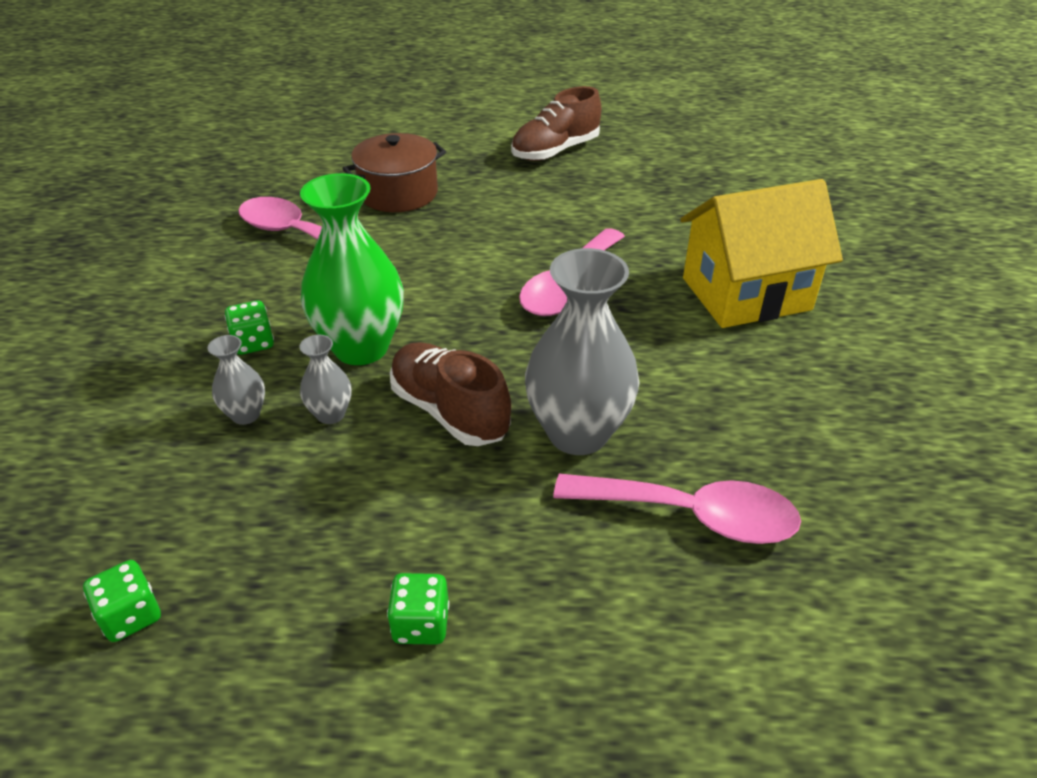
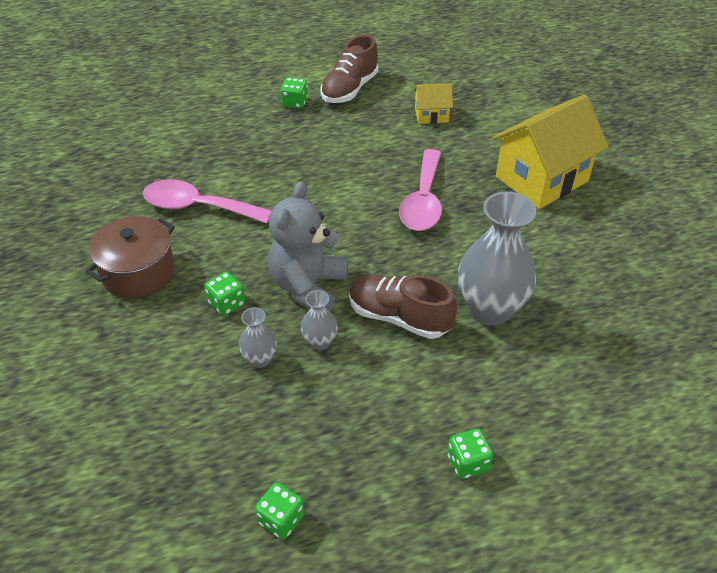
camera: 20 degrees left, 5 degrees up
green vase [300,173,404,365] -> grey teddy bear [268,181,348,311]
brown pot [342,133,446,212] -> brown pot moved to [86,216,175,298]
pink spoon [553,474,801,544] -> none
none -> green dice [281,78,308,109]
none -> yellow house [413,83,453,124]

